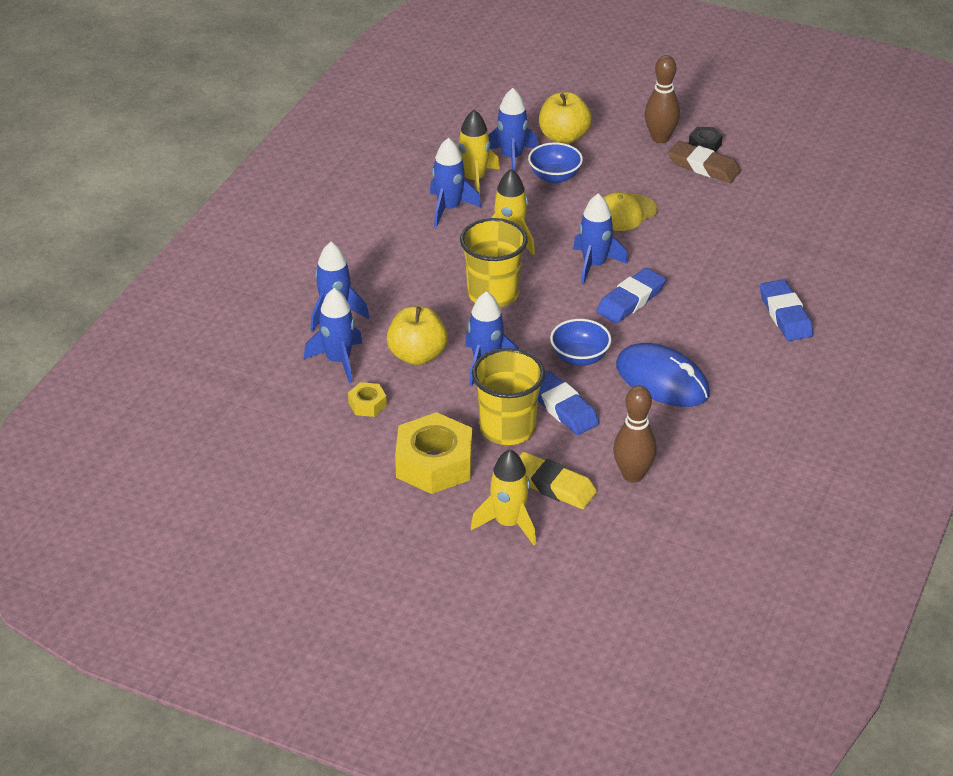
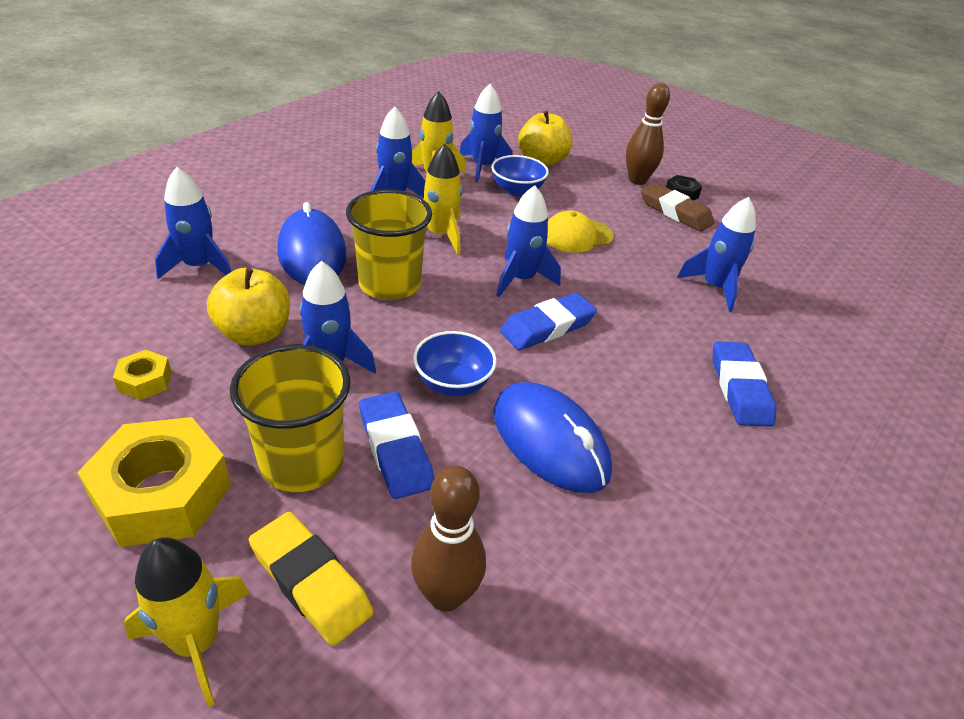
camera: 10 degrees right, 0 degrees up
blue rocket [304,288,362,383] -> blue rocket moved to [677,197,756,312]
none -> blue mouse [277,202,347,285]

